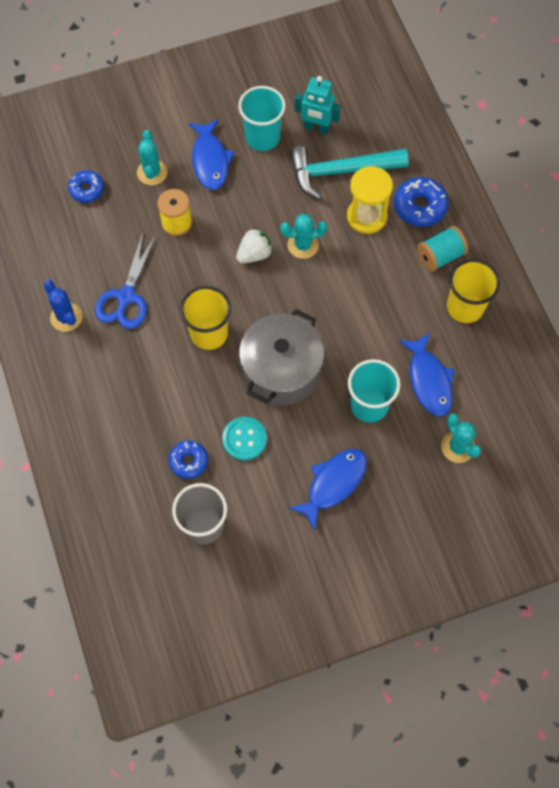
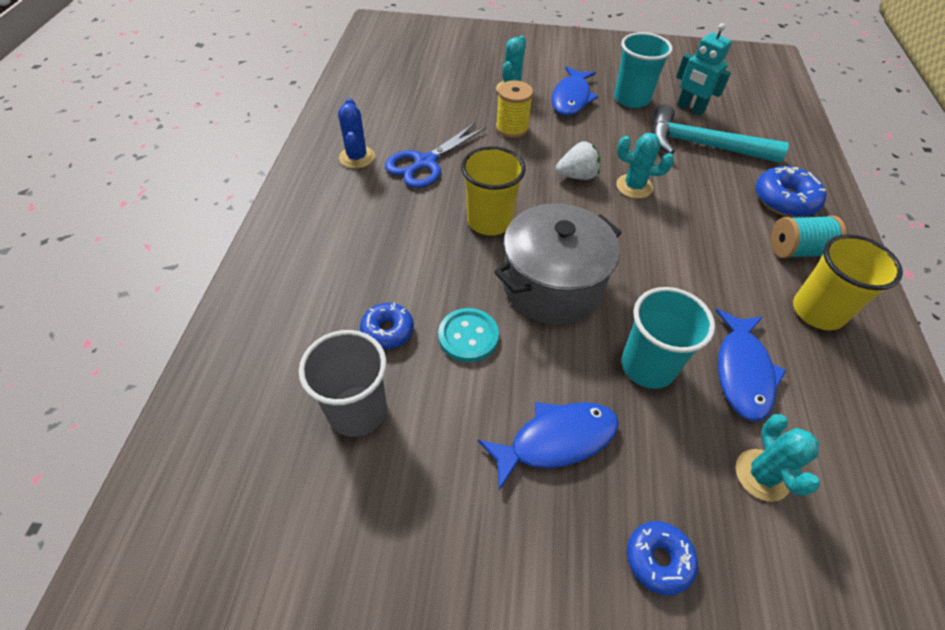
camera: 25 degrees right, 15 degrees down
blue donut [68,170,104,203] -> blue donut moved to [627,521,698,596]
yellow hourglass [347,166,393,234] -> none

